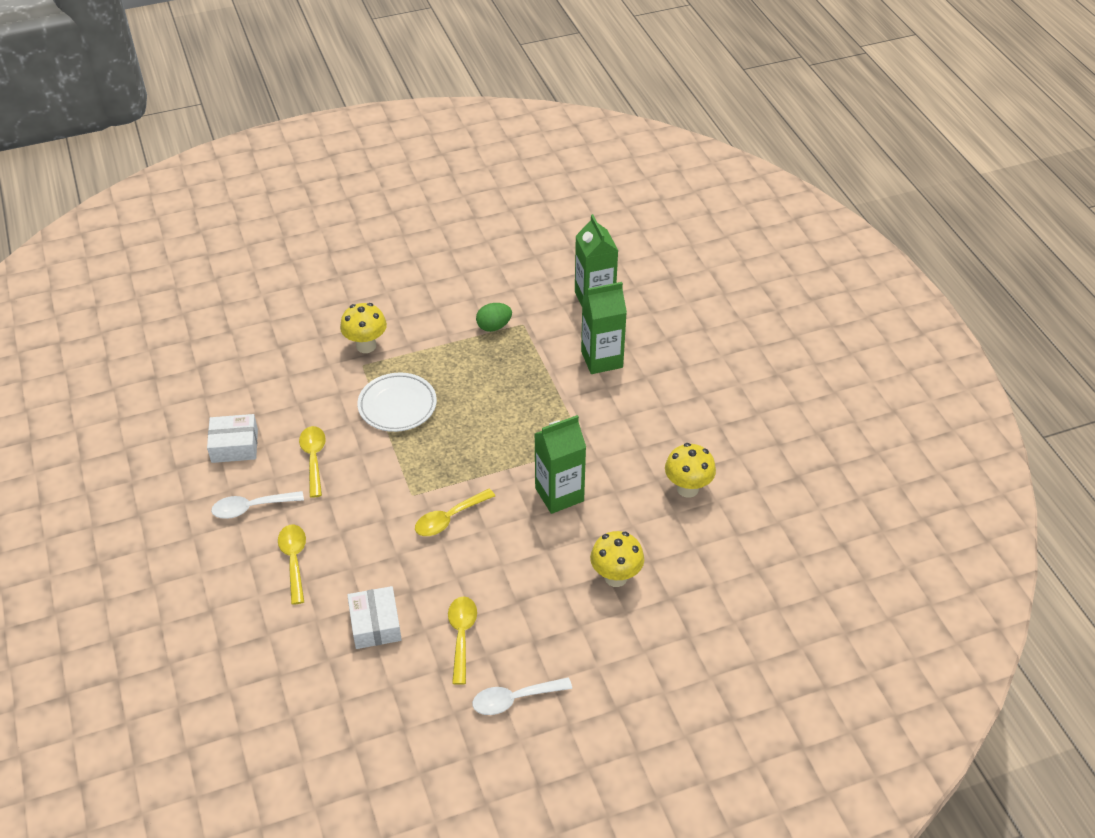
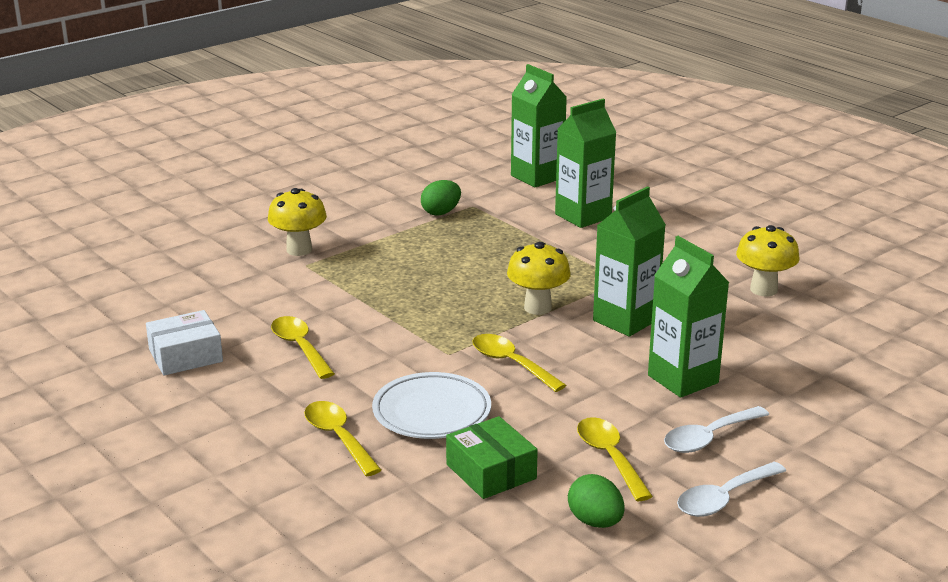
camera: 20 degrees left, 20 degrees down
white spoon [211,491,304,519] -> white spoon moved to [664,406,769,453]
white box [347,586,402,649] -> green box [446,416,538,499]
white plate [357,373,437,432] -> white plate moved to [372,372,491,439]
yellow spoon [415,488,495,536] -> yellow spoon turned 105 degrees clockwise [472,334,566,392]
yellow mushroom [590,531,644,587] -> yellow mushroom moved to [507,242,571,315]
none -> green egg [568,474,625,528]
none -> green carton [648,236,729,398]

